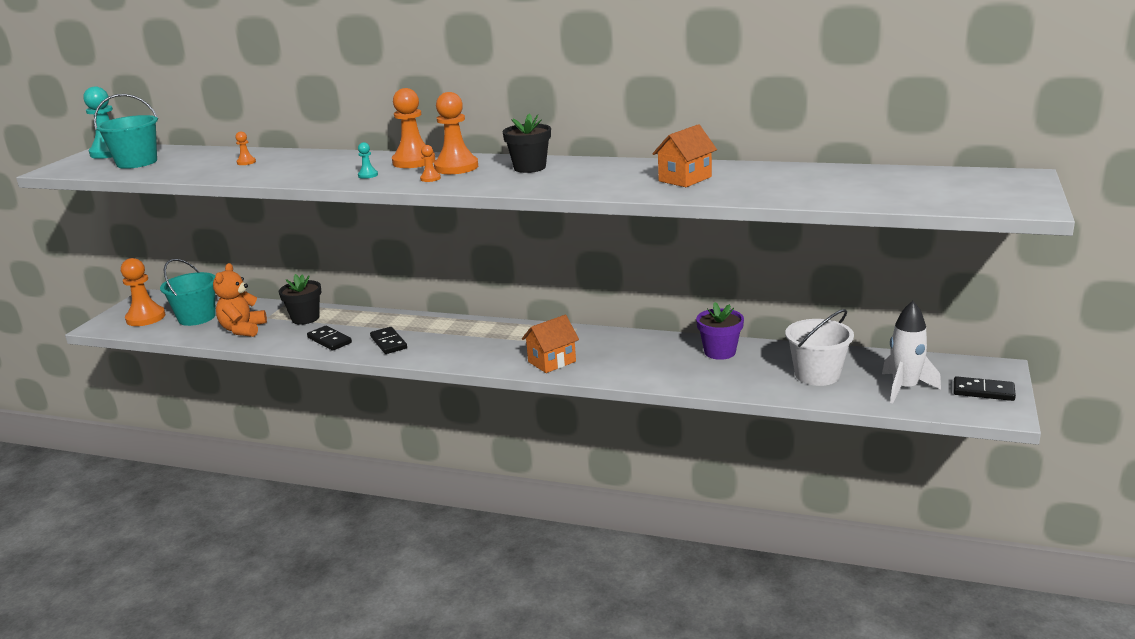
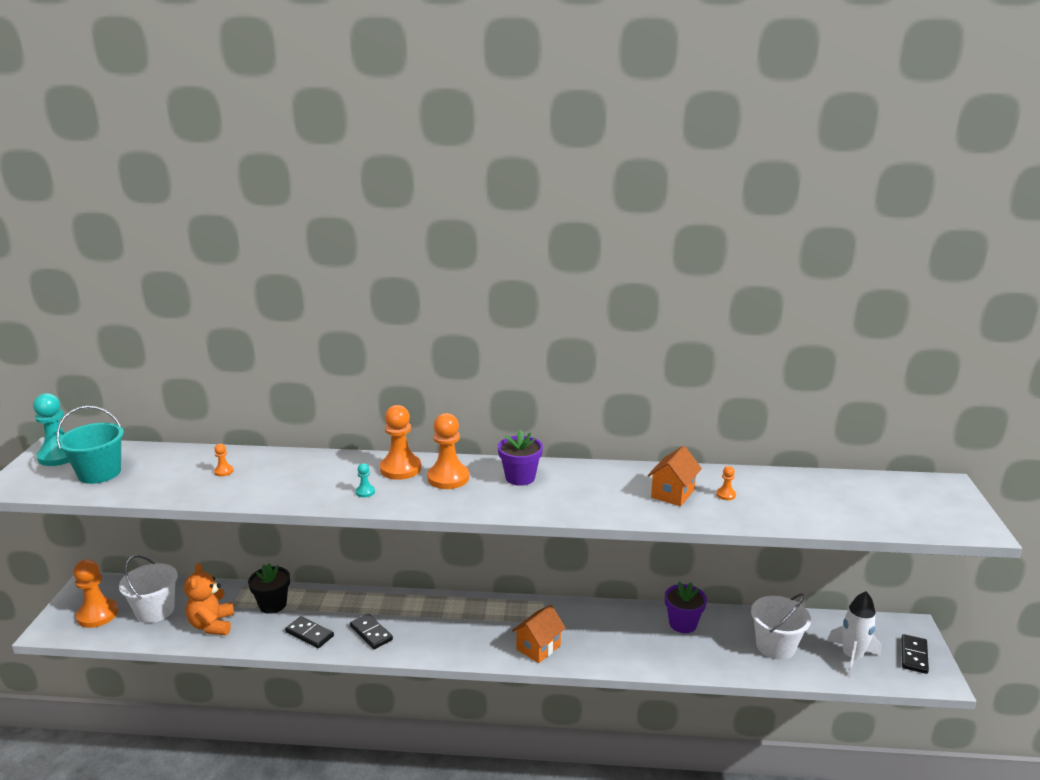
camera: 15 degrees left, 0 degrees up
turquoise bucket [160,259,216,326] -> white bucket [119,555,178,623]
orange pawn [420,145,441,182] -> orange pawn moved to [716,466,736,500]
black flower pot [502,113,551,173] -> purple flower pot [498,430,543,486]
black domino [953,376,1016,401] -> black domino turned 75 degrees counterclockwise [902,634,929,674]

